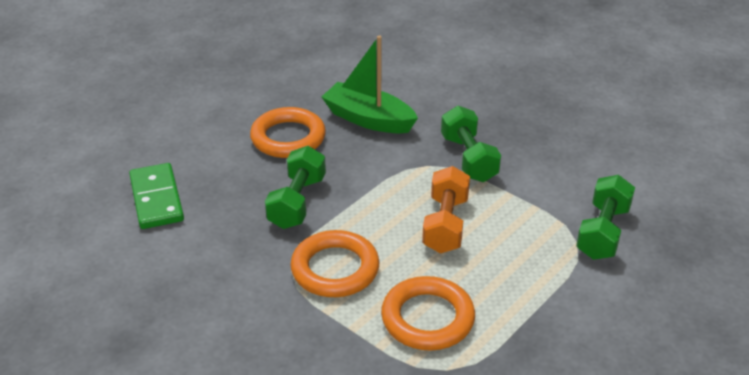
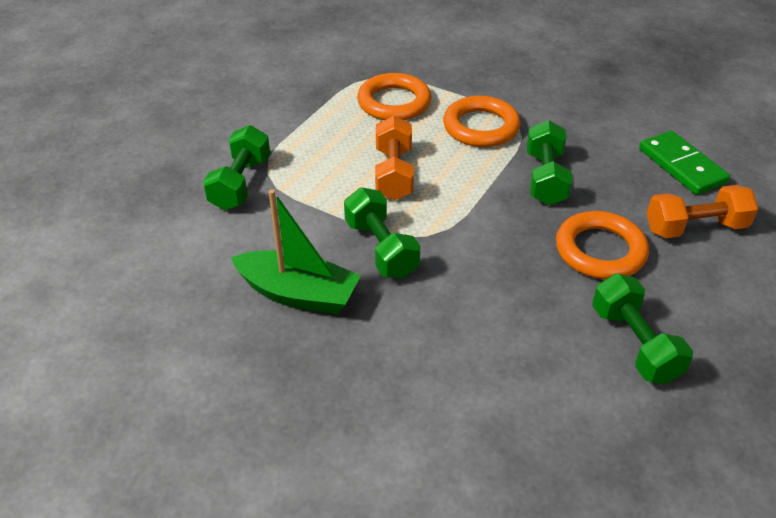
camera: 170 degrees right, 5 degrees up
green boat [322,35,418,133] -> green boat moved to [231,189,361,315]
none -> green dumbbell [592,273,693,384]
none -> orange dumbbell [647,185,758,238]

